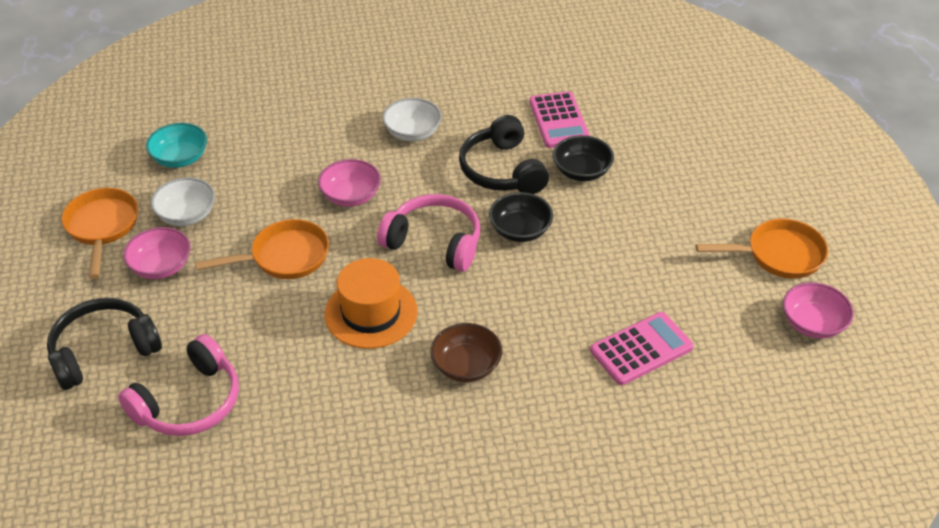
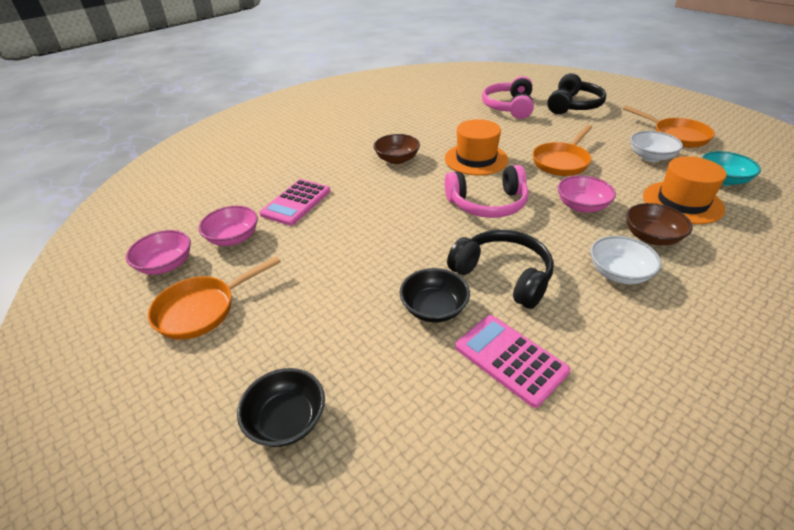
camera: 150 degrees right, 5 degrees down
pink bowl [123,227,191,279] -> pink bowl moved to [199,206,258,246]
black bowl [489,192,553,242] -> black bowl moved to [237,368,325,447]
none -> brown bowl [626,203,692,245]
none -> orange hat [643,156,727,224]

